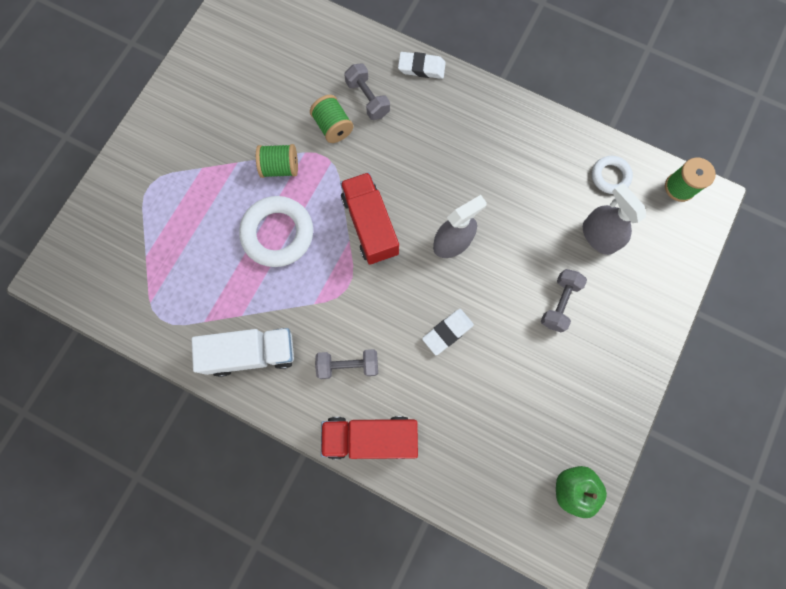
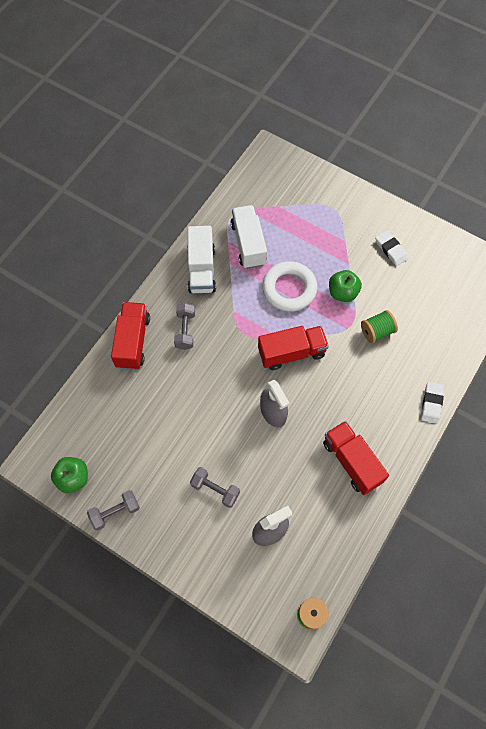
camera: 95 degrees right, 10 degrees down
green spool [256,144,298,178] -> green apple [329,270,362,302]
grey dumbbell [344,63,390,120] -> grey dumbbell moved to [87,490,140,530]
white eraser [422,309,474,355] -> white eraser moved to [375,230,408,266]
white ring [592,156,633,194] -> none
none -> white truck [230,205,267,269]
none -> red truck [323,421,389,495]

